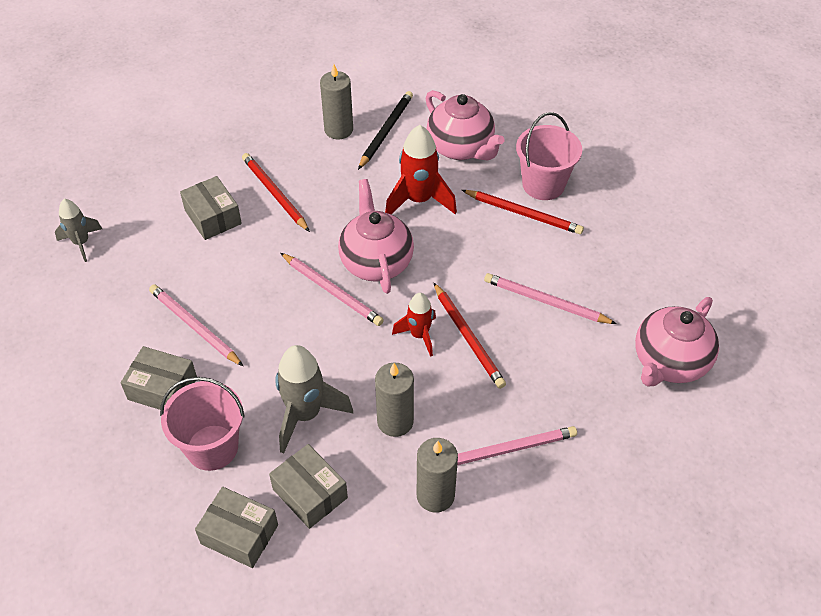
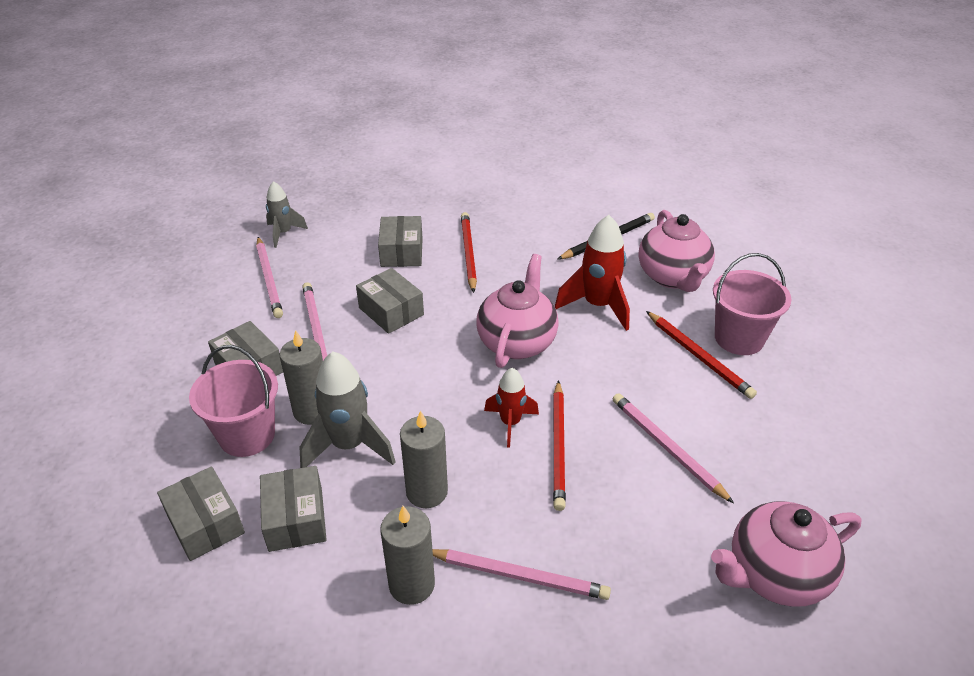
camera: 30 degrees right, 10 degrees down
pink pencil [281,253,384,326] -> pink pencil moved to [256,237,283,318]
grey candle [320,64,353,139] -> grey candle moved to [280,330,323,425]
none -> grey box [356,268,424,334]

